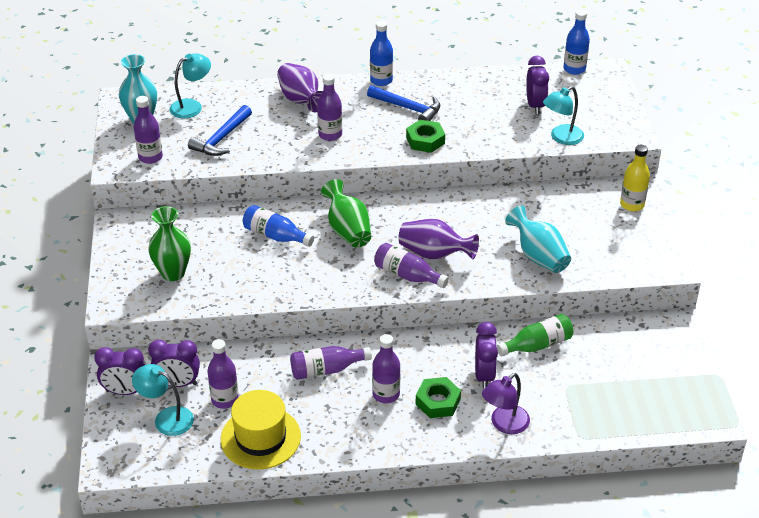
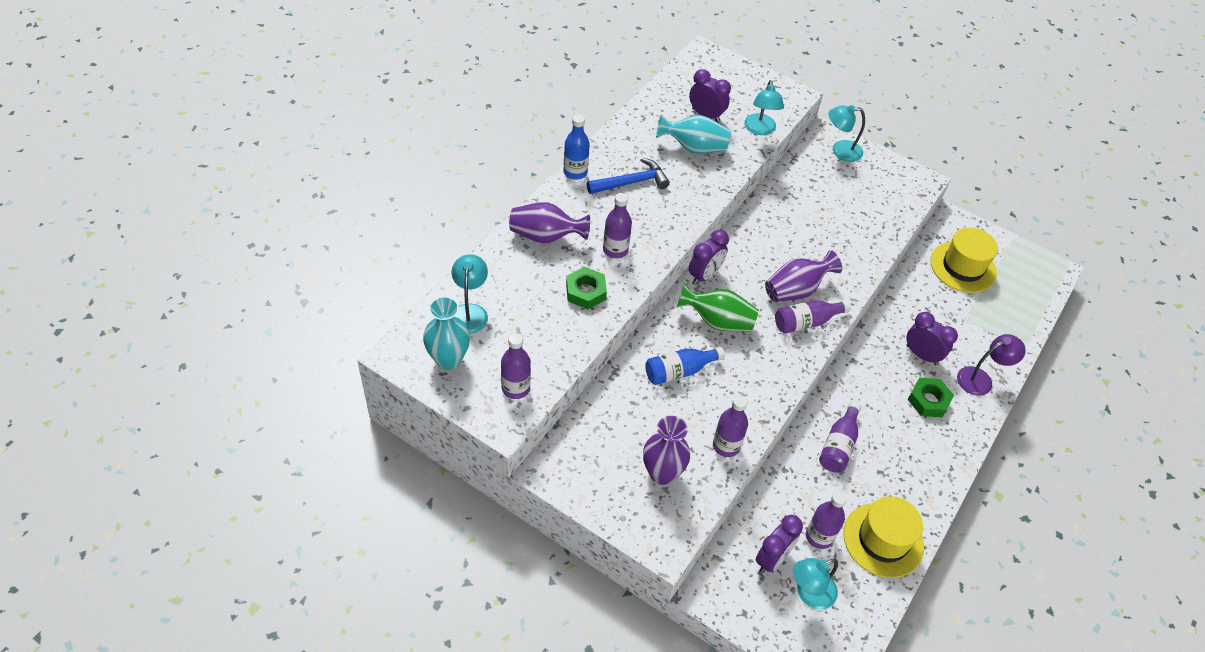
camera: 55 degrees left, 10 degrees up
purple clock [94,347,145,395] -> purple clock moved to [689,230,729,285]
green vase [148,206,191,281] -> purple vase [643,416,690,485]
blue hammer [188,105,252,156] -> none
purple bottle [372,334,400,403] -> purple bottle moved to [713,395,748,457]
green nut [406,120,445,153] -> green nut moved to [566,267,607,309]
purple lamp [482,373,530,434] -> purple lamp turned 105 degrees counterclockwise [957,334,1026,396]
green bottle [497,314,573,356] -> none
turquoise vase [505,206,571,273] -> turquoise vase moved to [656,114,731,154]
blue bottle [564,10,590,75] -> none
yellow bottle [620,145,650,211] -> turquoise lamp [828,105,865,162]
none -> yellow hat [931,227,998,293]

